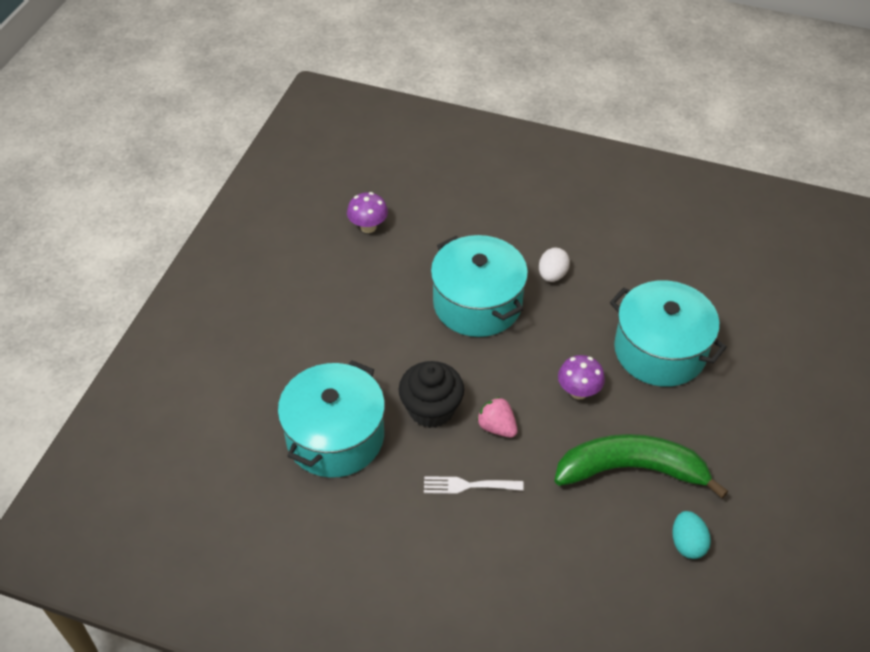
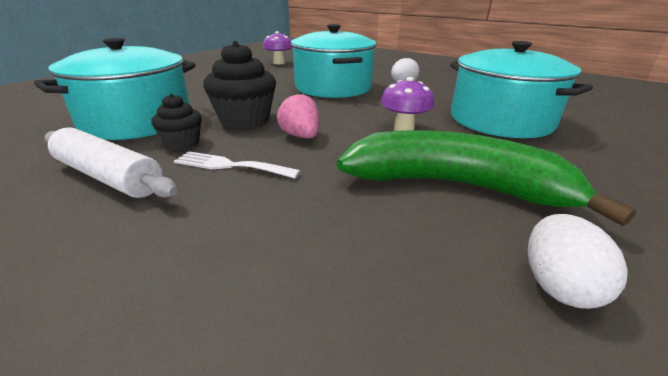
camera: 15 degrees right, 20 degrees down
turquoise egg [672,511,711,559] -> white egg [528,214,628,309]
none -> white rolling pin [44,127,178,198]
none -> black cupcake [151,94,202,150]

